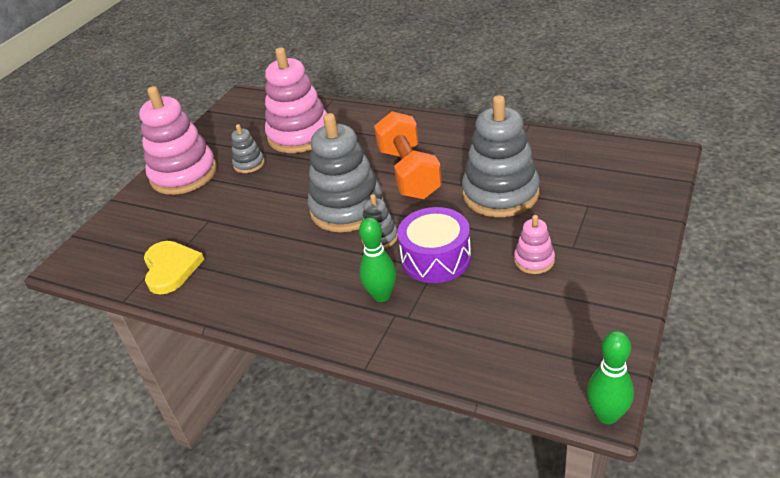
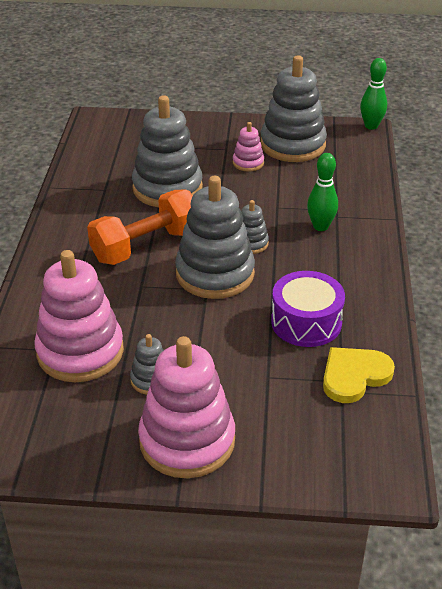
camera: 115 degrees left, 0 degrees up
purple drum [397,207,471,283] -> purple drum moved to [271,271,345,347]
none -> grey stacking toy [261,55,327,162]

